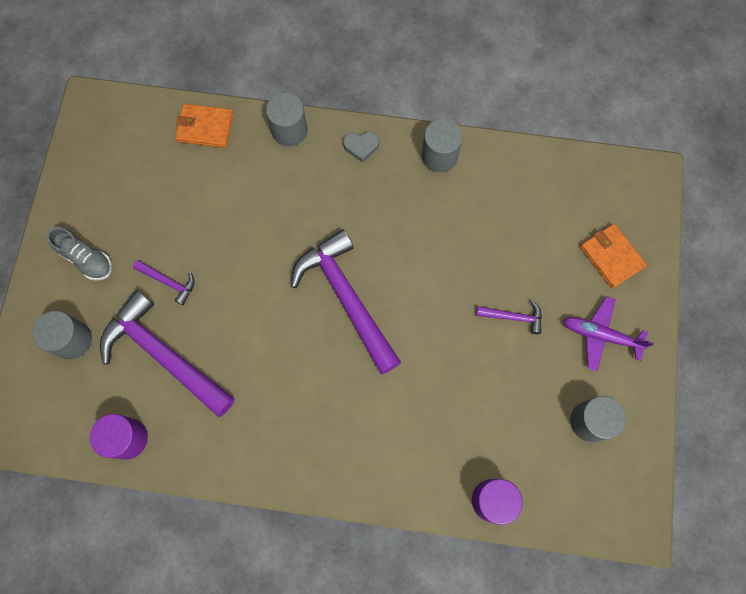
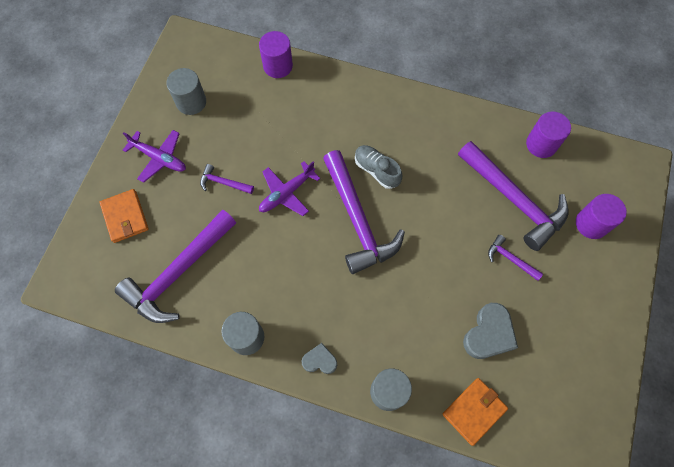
camera: 170 degrees left, 5 degrees down
grey cylinder [32,311,92,359] -> purple cylinder [576,194,627,239]
grey shoe [46,227,112,281] -> grey shoe moved to [355,145,402,189]
orange wallet [175,104,233,148] -> orange wallet turned 60 degrees counterclockwise [442,378,508,446]
none -> purple hammer [115,209,236,323]
none -> purple plane [259,161,320,216]
none -> grey heart [463,303,518,359]

